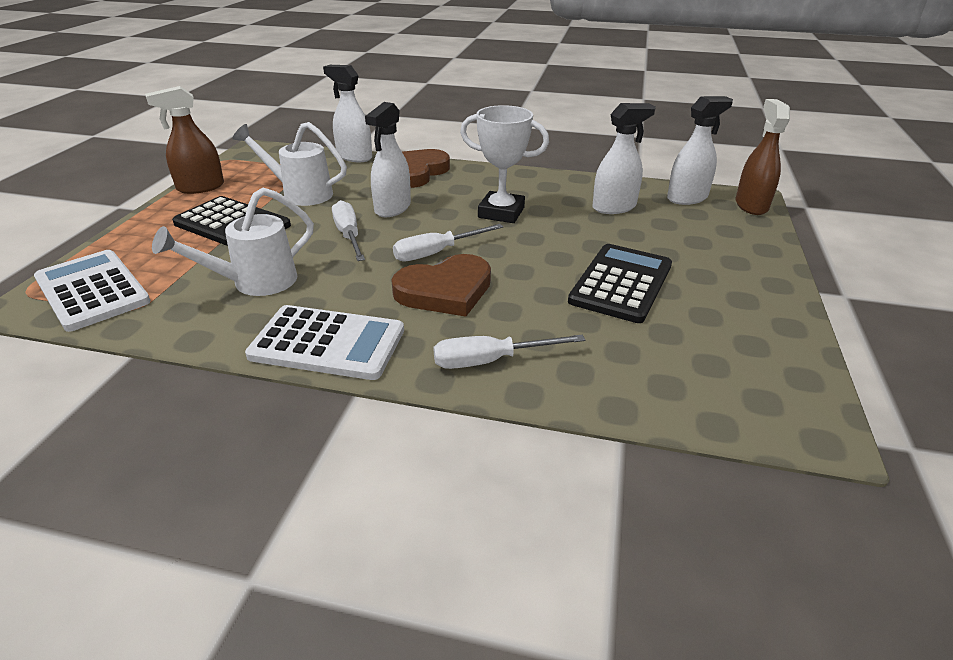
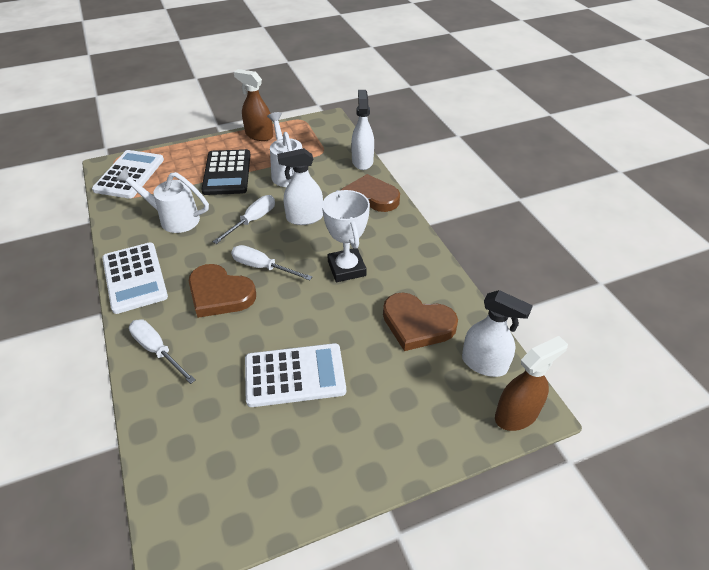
camera: 55 degrees right, 10 degrees up
black calculator [568,244,672,323] -> white calculator [245,343,346,407]
white spray bottle [592,103,656,214] -> brown heart [383,292,458,351]

